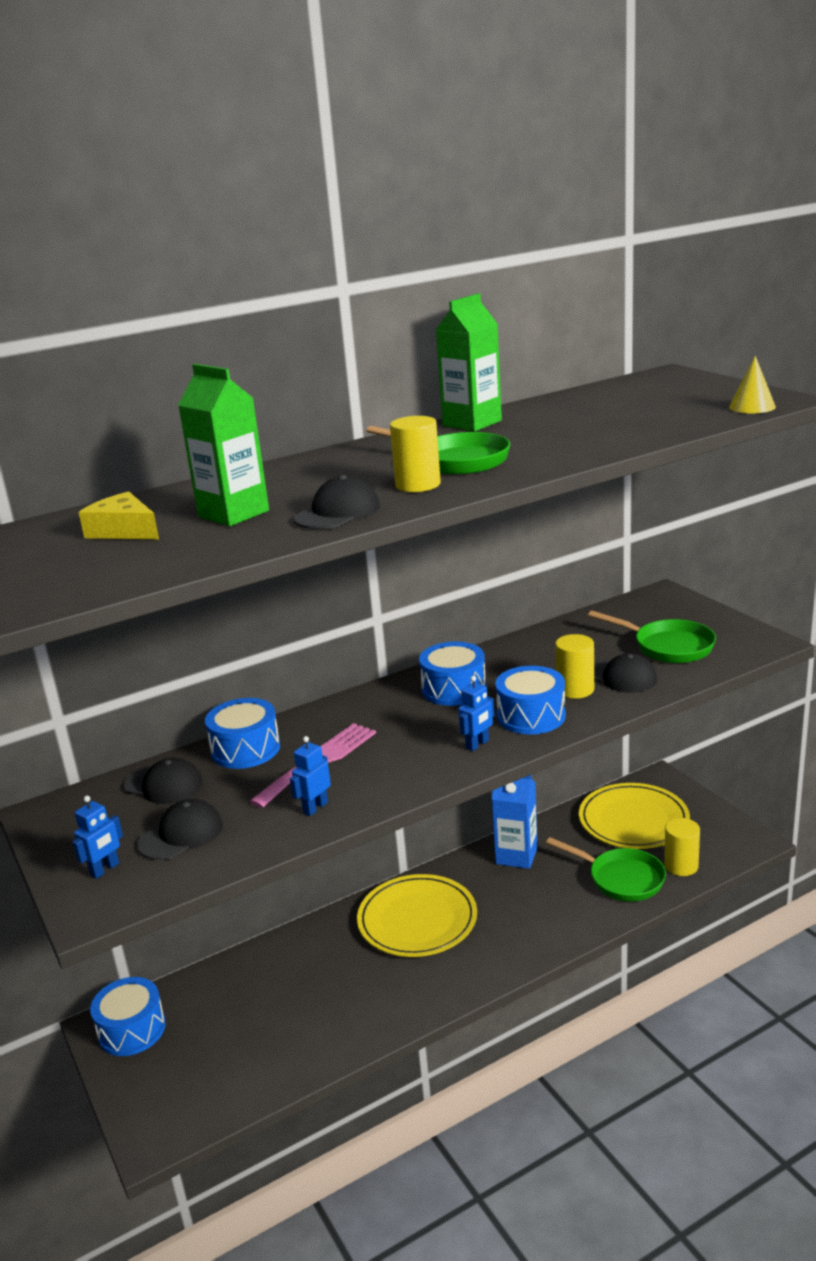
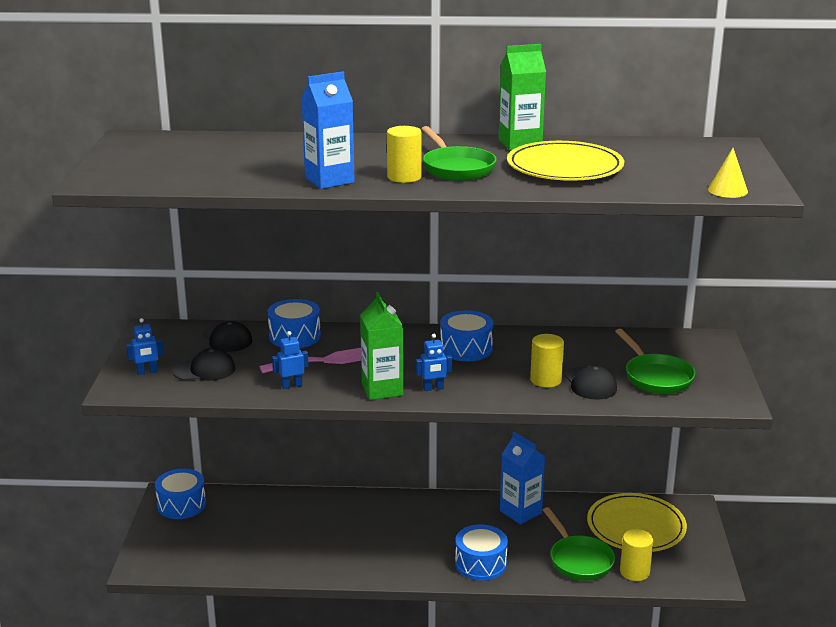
camera: 30 degrees right, 0 degrees up
yellow cheese [79,491,159,539] -> none
green carton [178,364,269,526] -> green carton moved to [360,292,403,400]
black cap [293,475,380,529] -> blue carton [301,72,355,189]
yellow plate [357,874,477,957] -> yellow plate moved to [507,141,624,181]
blue drum [495,666,566,734] -> blue drum moved to [455,524,508,581]

